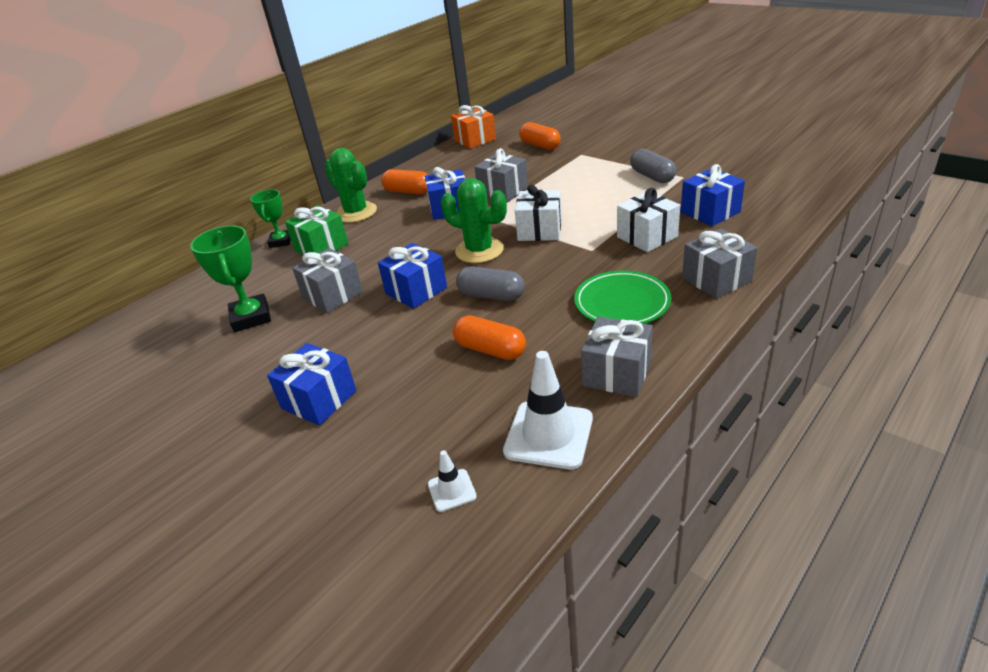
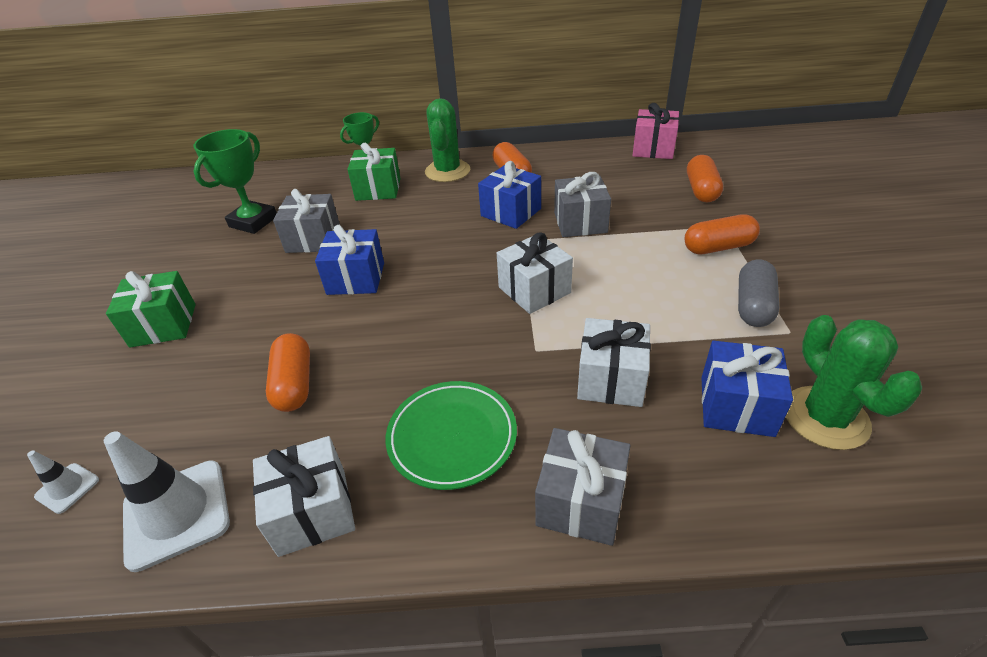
camera: 45 degrees right, 5 degrees up
blue gift [267,343,357,426] -> green gift [106,271,196,348]
green cactus [441,178,507,263] -> green cactus moved to [786,315,922,450]
orange gift [451,105,496,149] -> pink gift [632,103,679,159]
grey capsule [456,266,525,301] -> none
grey gift [581,317,653,397] -> white gift [253,436,355,557]
none -> orange capsule [684,214,760,254]

